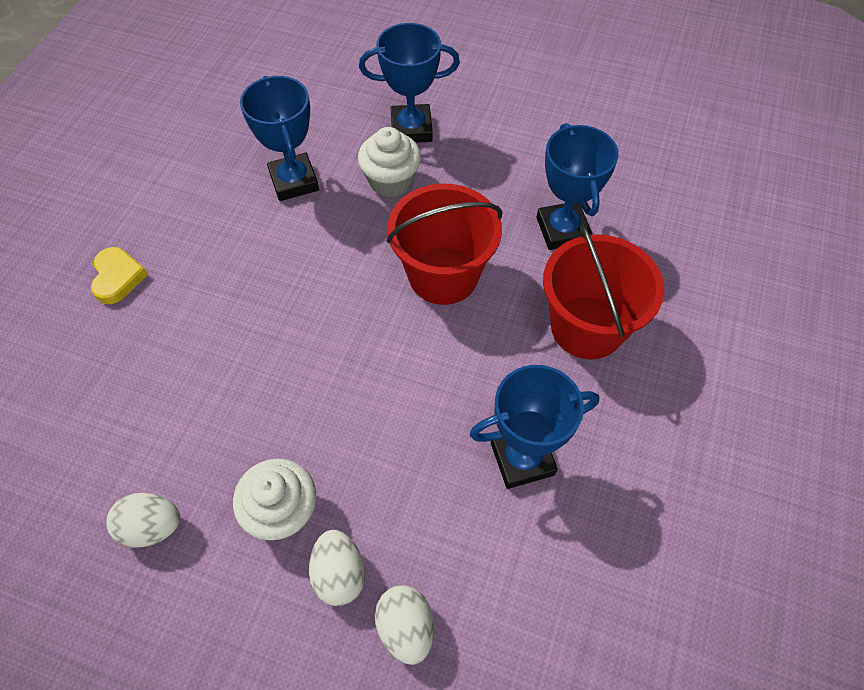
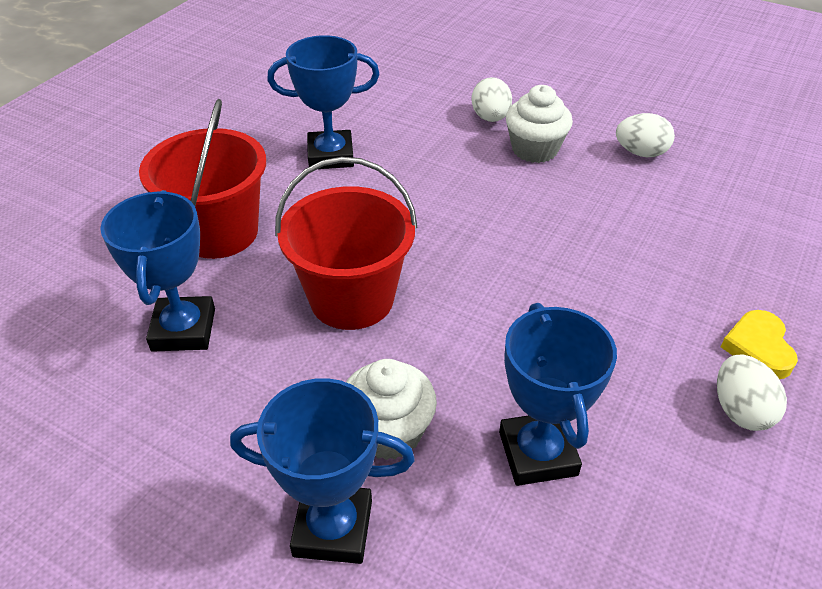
camera: 170 degrees left, 15 degrees down
white egg [375,585,434,665] -> white egg moved to [717,355,787,431]

